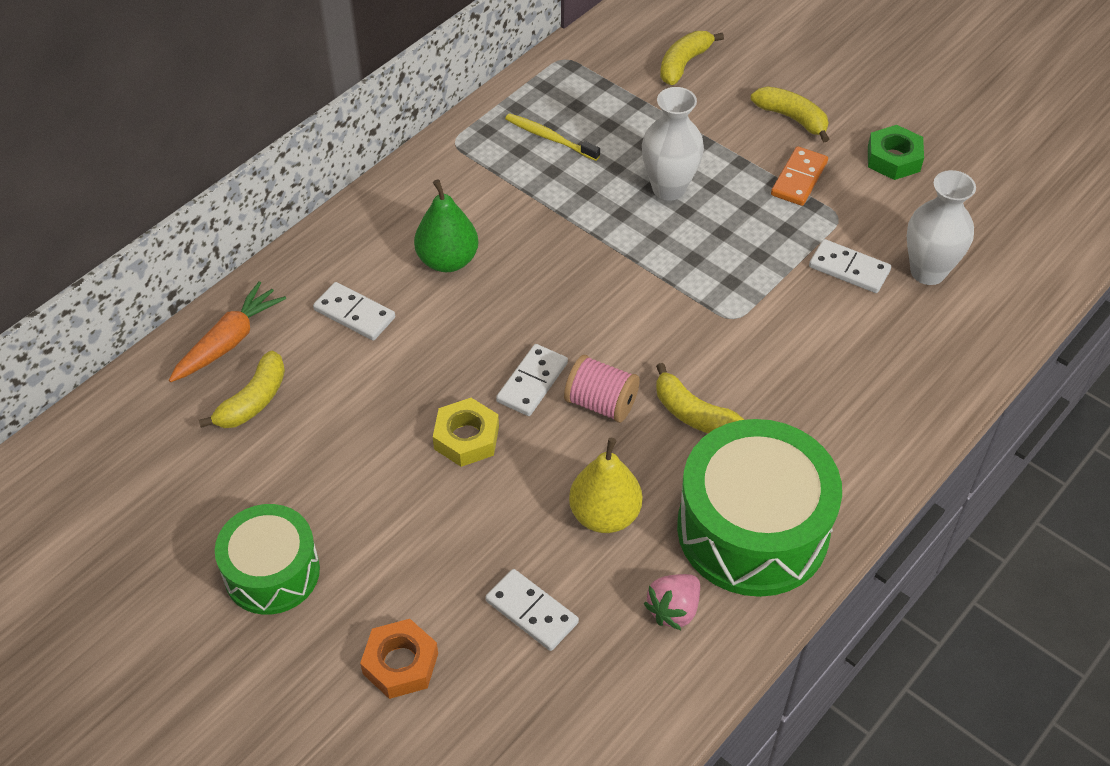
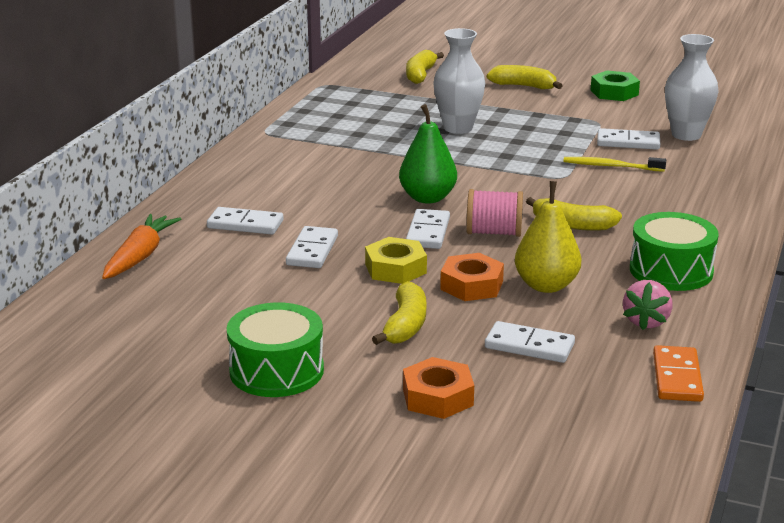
camera: 20 degrees left, 25 degrees down
yellow banana [199,351,285,428] -> yellow banana moved to [372,281,426,345]
green pear [414,179,479,272] -> green pear moved to [399,104,457,204]
yellow toothbrush [505,113,600,161] -> yellow toothbrush moved to [563,157,666,172]
green drum [677,419,842,597] -> green drum [630,212,719,291], size x0.61
orange domino [771,146,828,206] -> orange domino moved to [653,345,704,402]
none -> white domino [286,226,338,268]
none -> orange nut [440,253,504,301]

